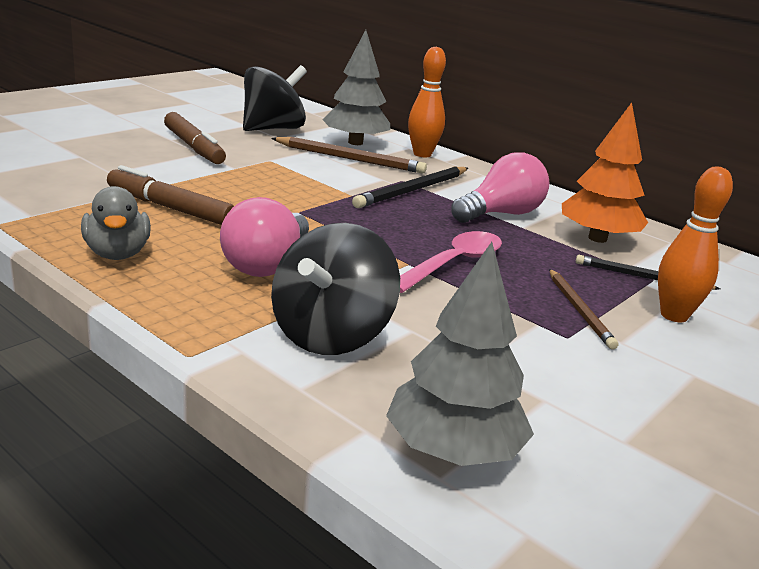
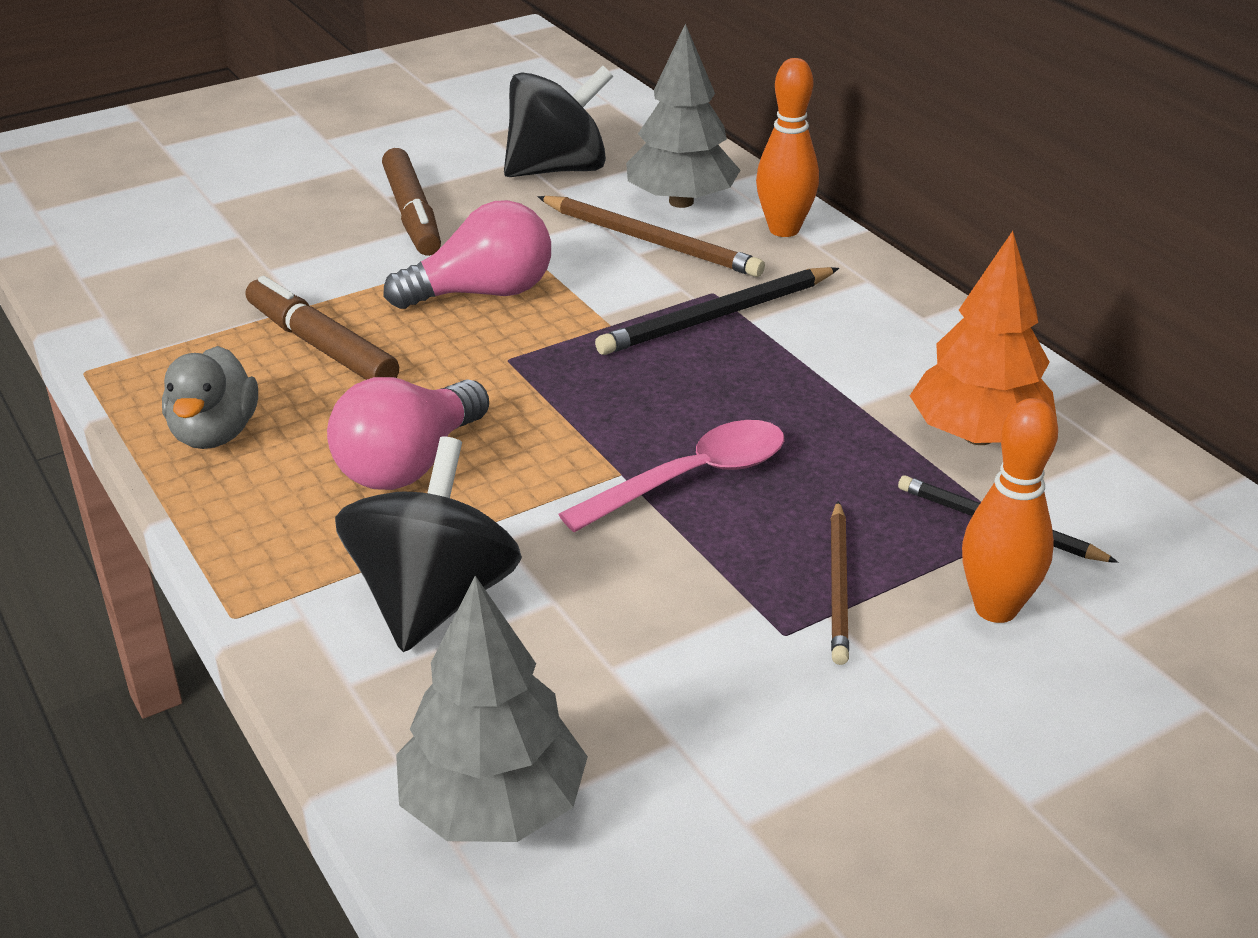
camera: 20 degrees right, 10 degrees up
black spinning top [271,223,400,355] -> black spinning top turned 150 degrees clockwise [335,436,522,652]
pink light bulb [451,152,549,223] -> pink light bulb moved to [384,200,551,309]

